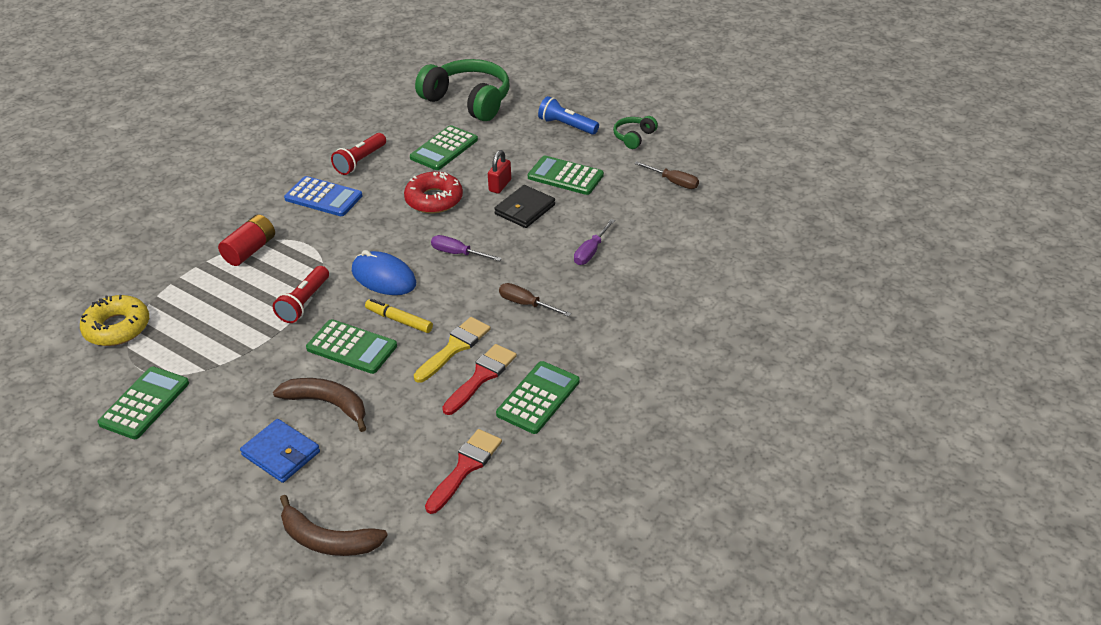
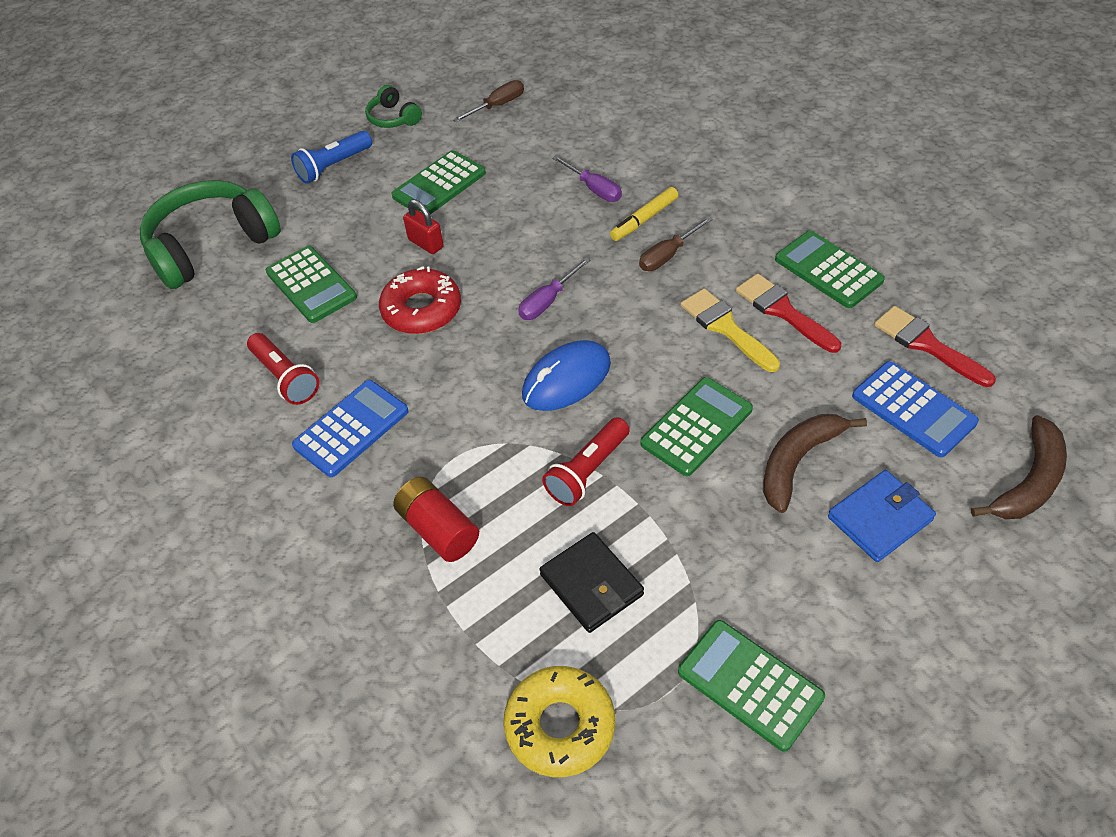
camera: 70 degrees left, 10 degrees up
red flashlight [273,266,329,323] -> red flashlight turned 90 degrees clockwise [542,417,630,506]
yellow marker [365,299,433,333] -> yellow marker moved to [610,187,678,241]
black wallet [494,185,555,228] -> black wallet moved to [539,532,644,633]
none -> blue calculator [852,361,979,457]

